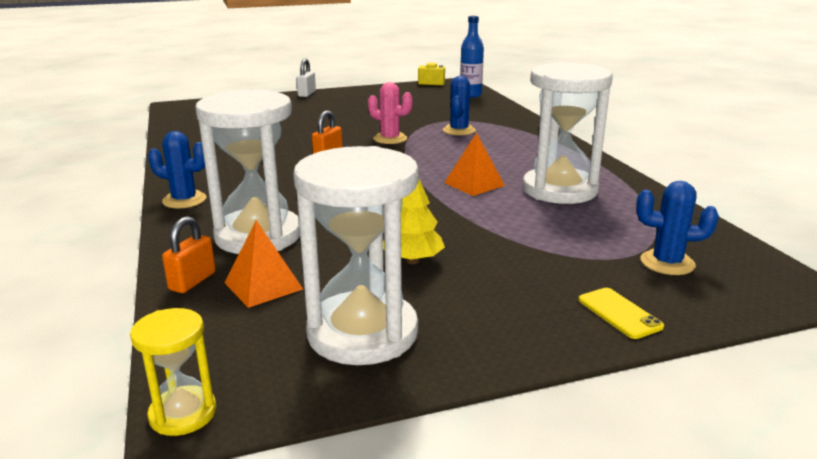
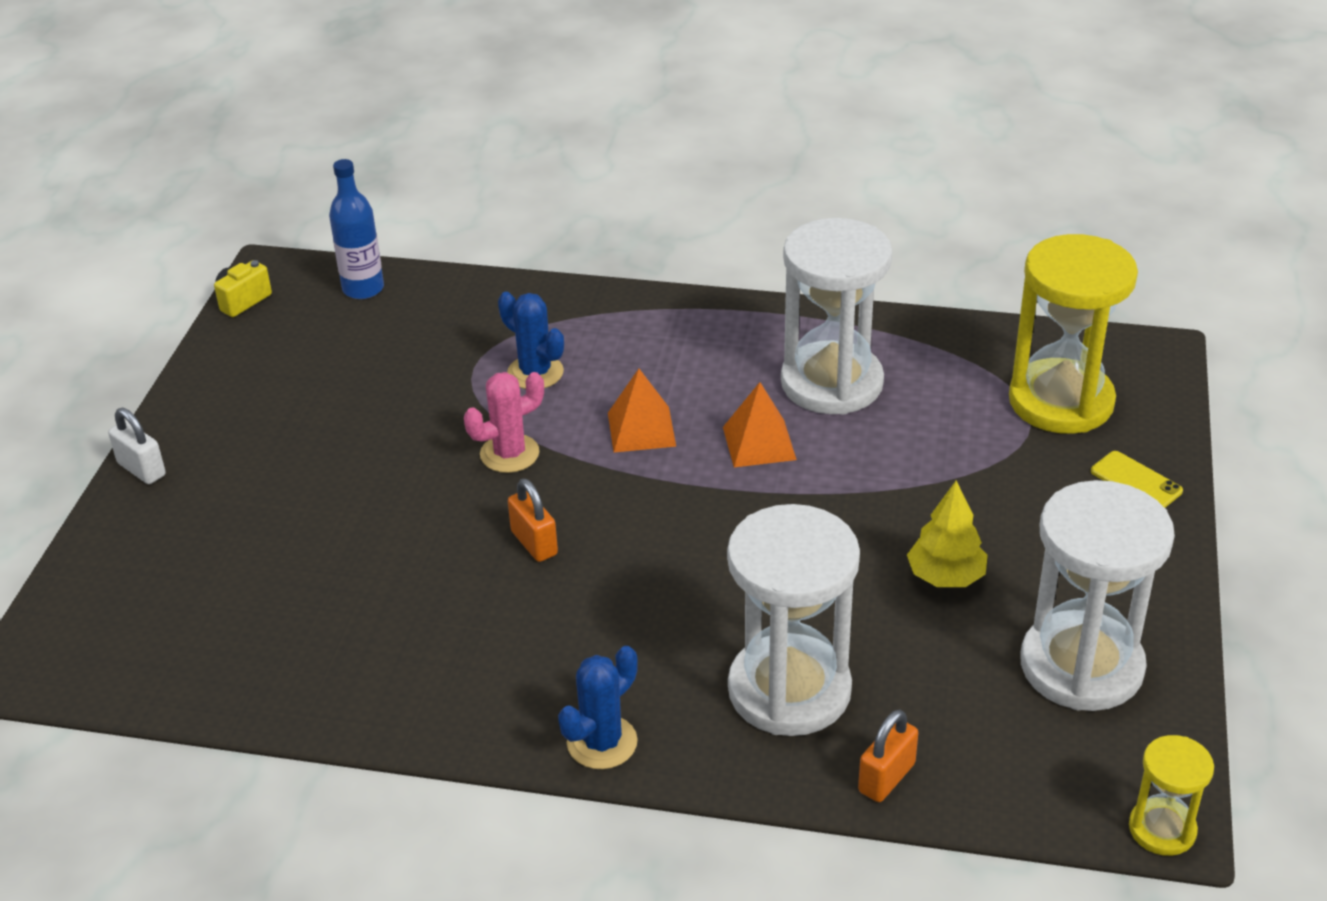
camera: 60 degrees left, 15 degrees up
orange padlock [162,216,216,293] -> orange padlock turned 75 degrees clockwise [858,710,918,802]
orange pyramid [225,220,303,308] -> orange pyramid moved to [608,369,676,452]
yellow phone [578,288,664,339] -> yellow phone turned 45 degrees clockwise [1091,451,1183,508]
blue cactus [636,181,719,275] -> yellow hourglass [1009,234,1138,434]

